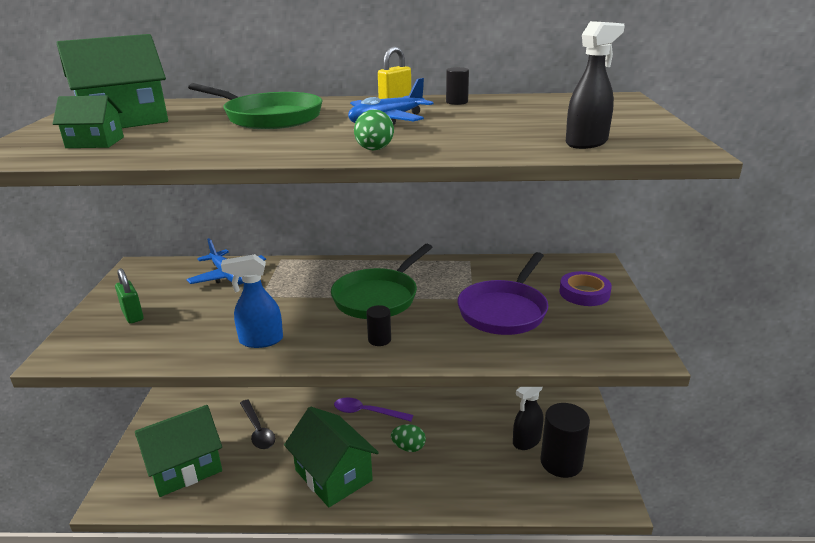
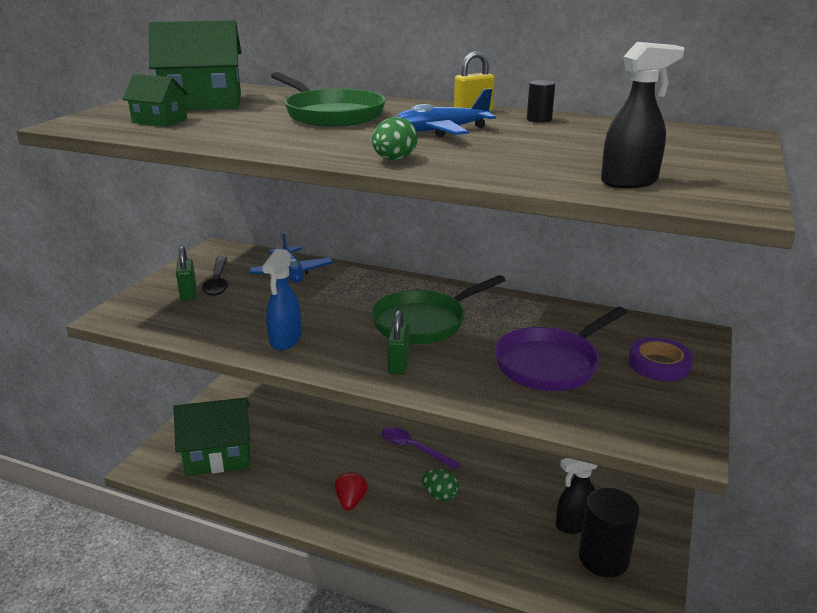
camera: 20 degrees right, 0 degrees up
blue spray bottle [221,254,283,348] -> blue spray bottle turned 90 degrees counterclockwise [262,249,301,350]
black spoon [240,400,275,449] -> black spoon moved to [202,256,228,296]
green house [284,407,379,507] -> red strawberry [335,471,368,511]
black cylinder [366,305,391,346] -> green padlock [387,310,409,375]

